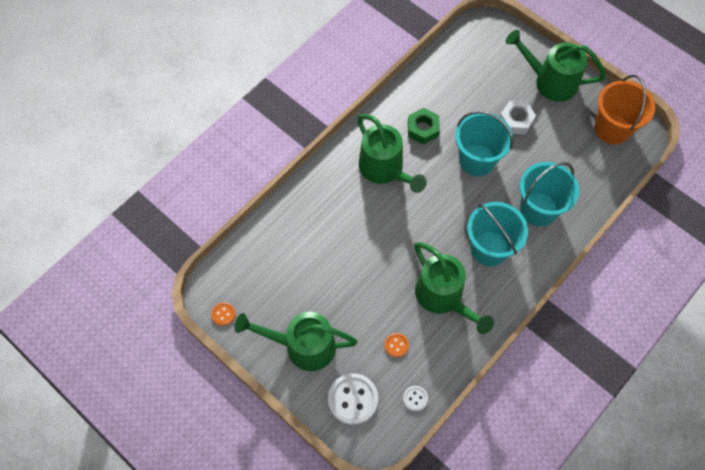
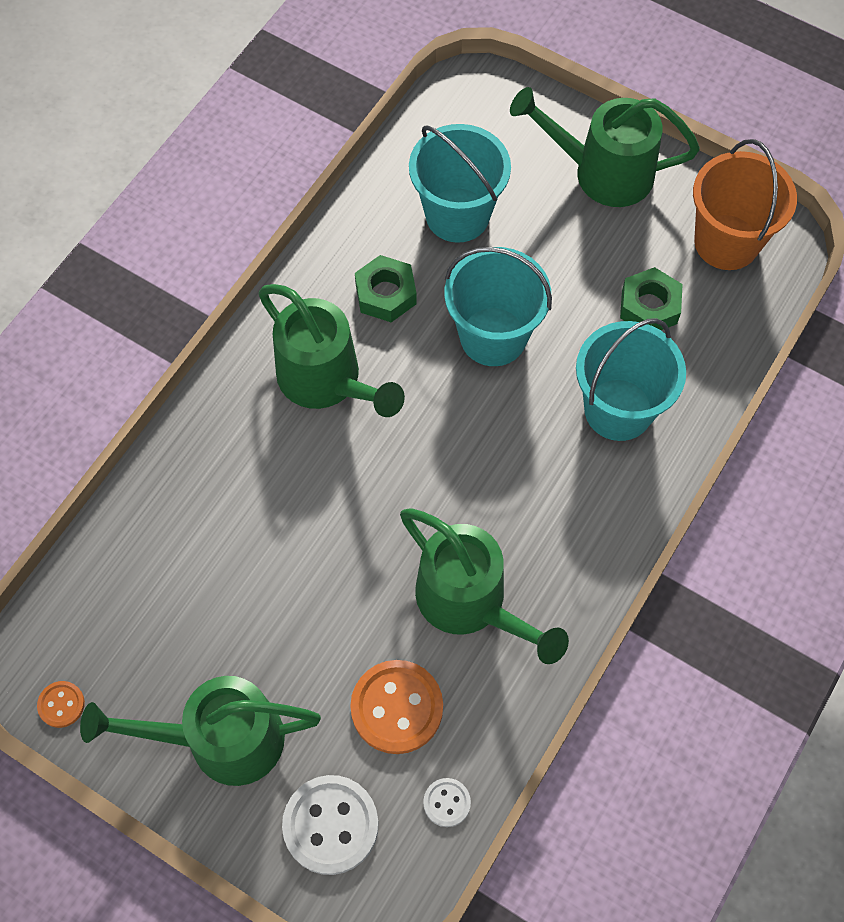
camera: 10 degrees left, 0 degrees up
orange button [384,333,409,357] -> orange button [350,660,443,754], size x2.01
turquoise bucket [467,202,528,266] -> turquoise bucket moved to [409,124,511,243]
white nut [500,101,536,134] -> none
none -> green nut [620,267,683,330]

